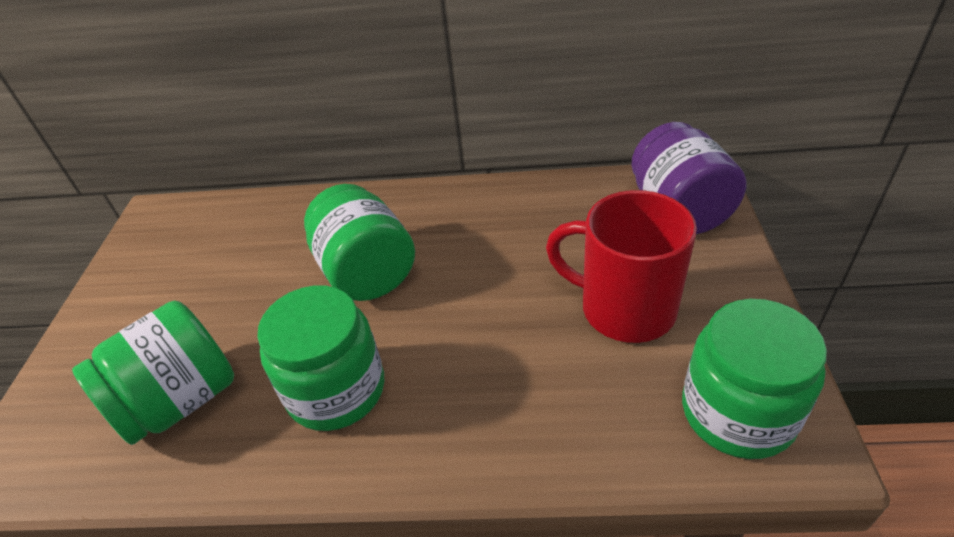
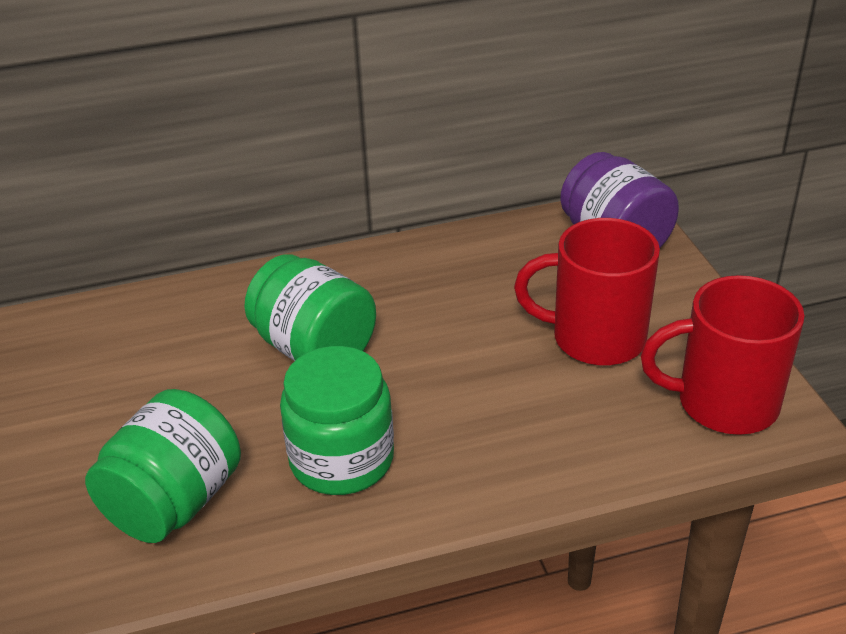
camera: 20 degrees left, 5 degrees down
green jar [682,299,827,459] -> red mug [641,275,805,435]

